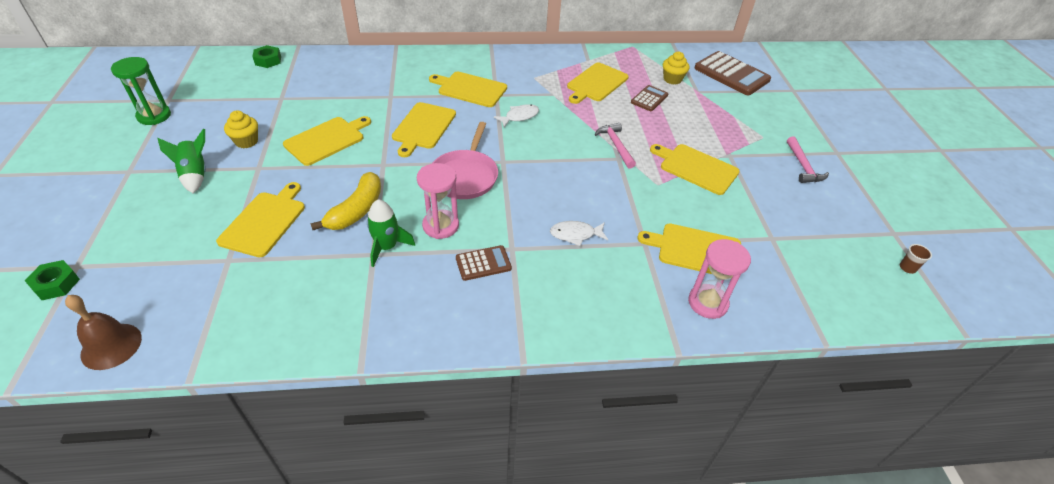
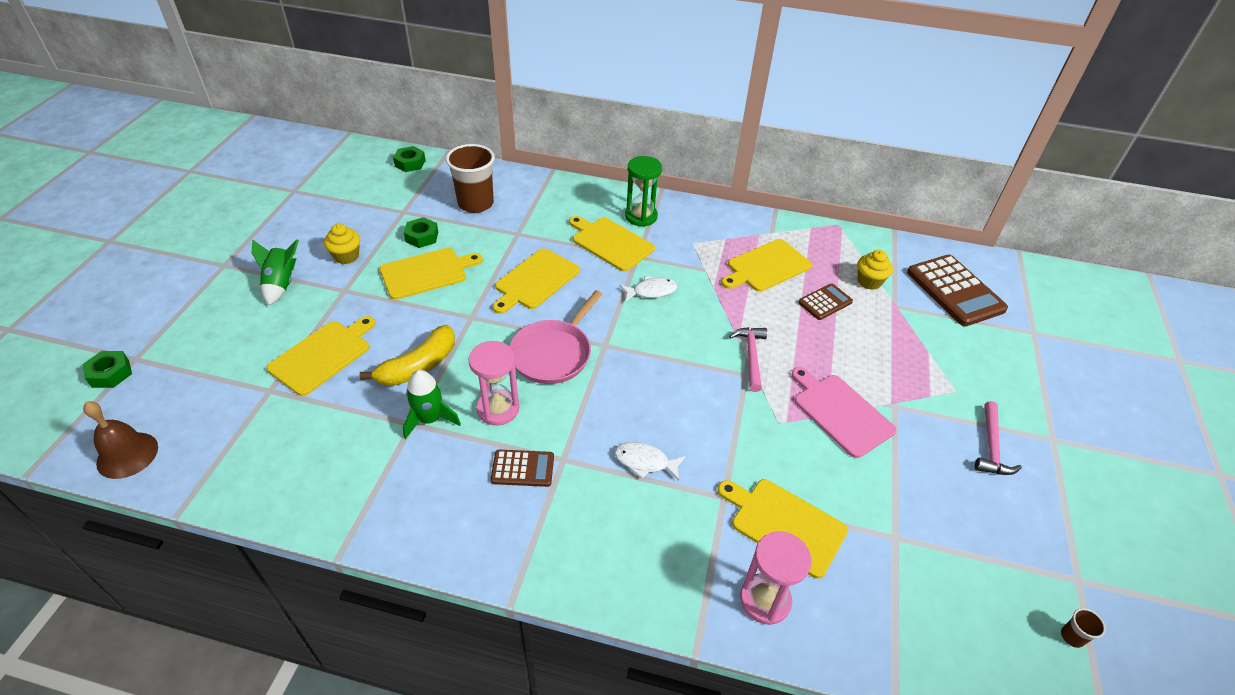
camera: 20 degrees right, 0 degrees up
green hourglass [111,57,171,125] -> green hourglass moved to [625,156,662,227]
yellow cutting board [650,144,740,195] -> pink cutting board [791,367,896,458]
none -> green nut [404,217,438,248]
none -> brown cup [446,144,495,213]

